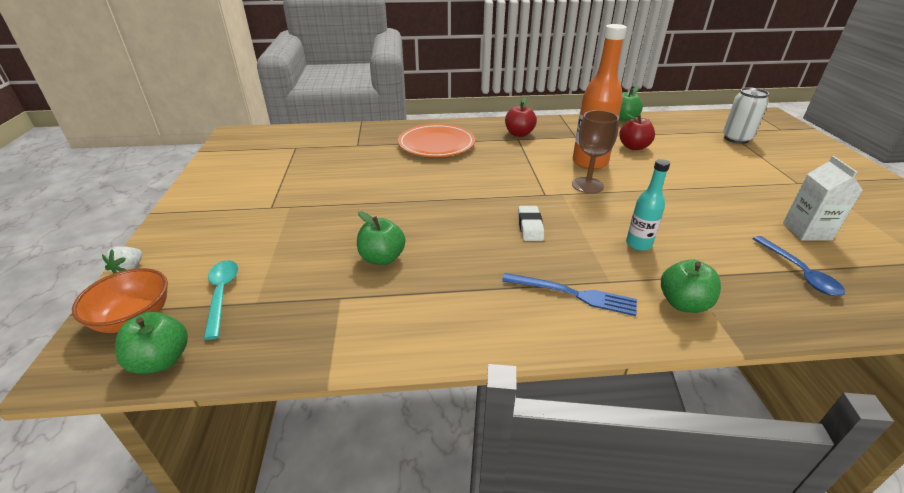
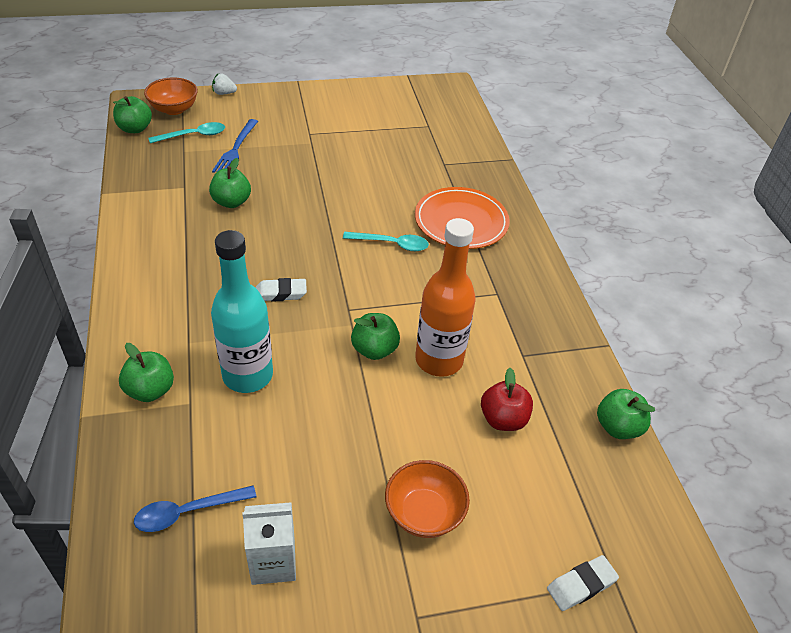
camera: 80 degrees right, 10 degrees up
blue fork [502,273,637,316] -> blue fork moved to [212,119,258,173]
red apple [505,97,537,137] -> none
brown goblet [572,110,619,194] -> green apple [351,313,400,360]
turquoise bottle [626,159,670,251] -> turquoise bottle [211,230,273,393], size x1.82
white can [723,87,769,144] -> white eraser [547,555,619,611]
none -> turquoise spoon [343,232,429,251]
none -> orange bowl [385,460,470,538]

